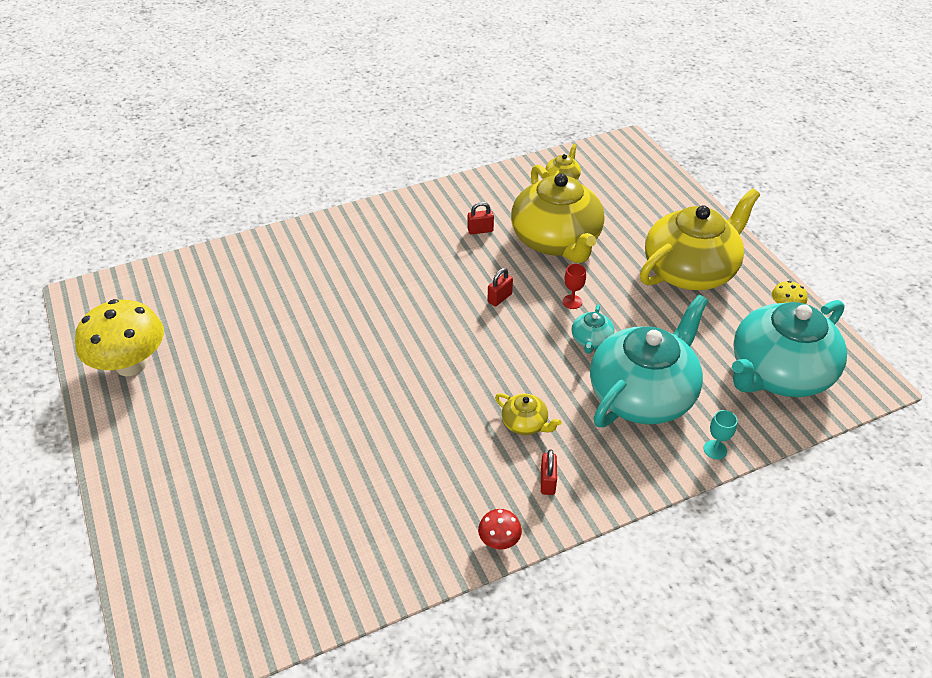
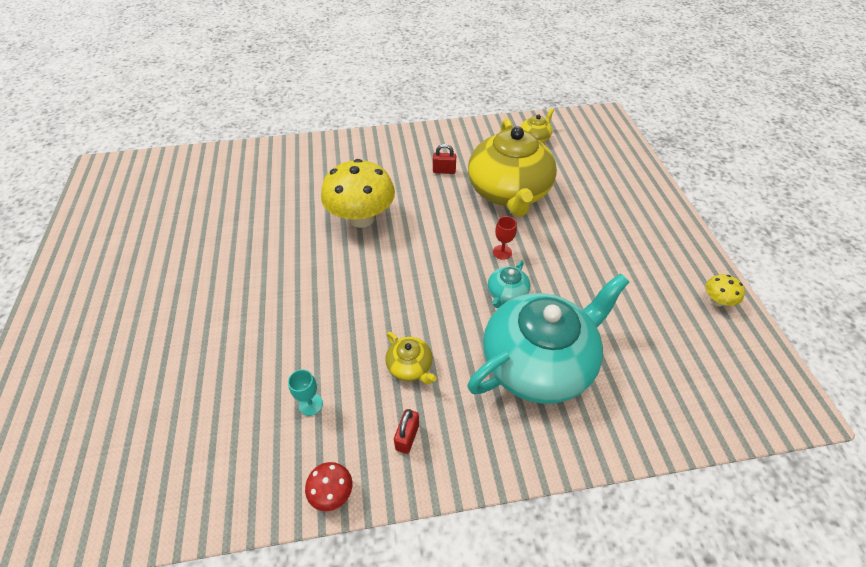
camera: 15 degrees right, 5 degrees up
yellow mushroom [75,299,164,376] -> yellow mushroom moved to [321,159,395,228]
red padlock [487,268,513,306] -> none
yellow teapot [640,188,760,290] -> none
turquoise goblet [704,410,738,459] -> turquoise goblet moved to [288,369,323,416]
turquoise teapot [732,300,847,397] -> none

